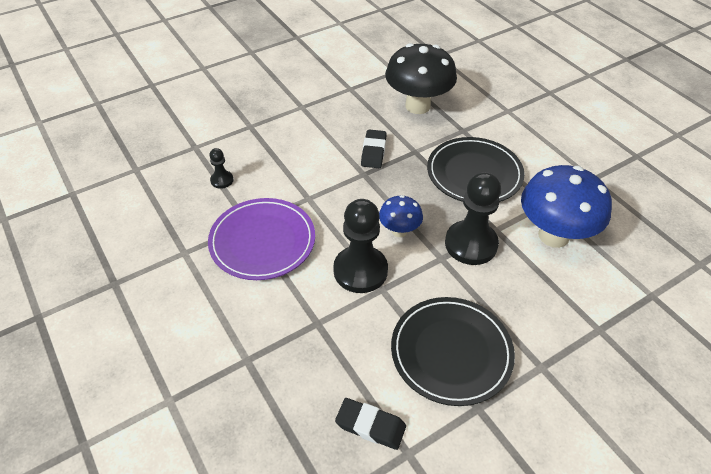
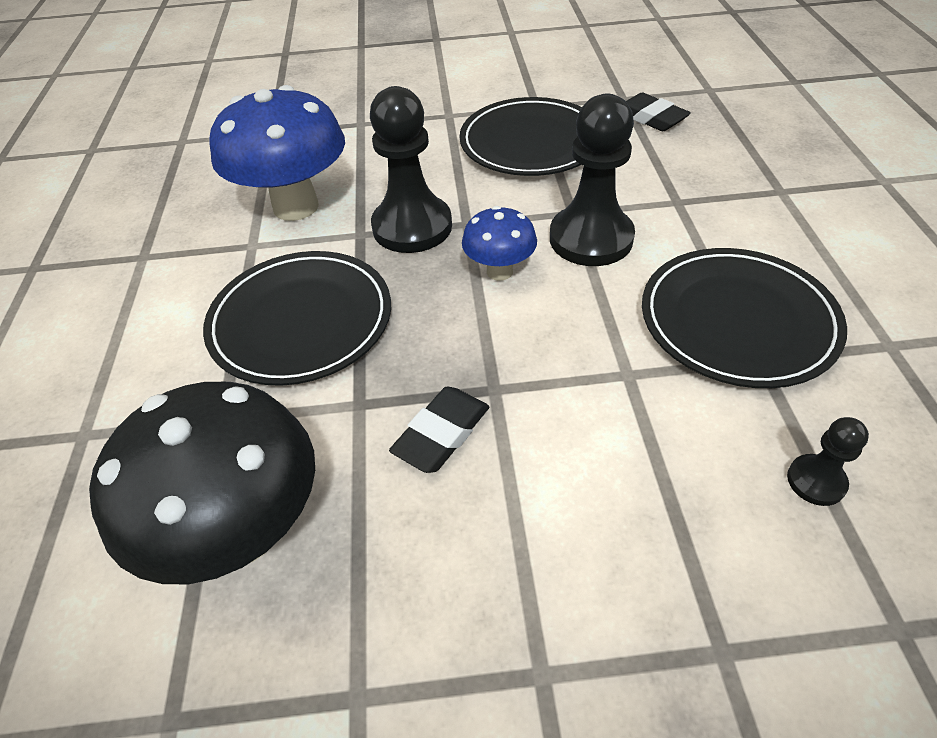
camera: 150 degrees left, 0 degrees up
purple plate [208,198,315,280] -> black plate [642,248,847,388]

